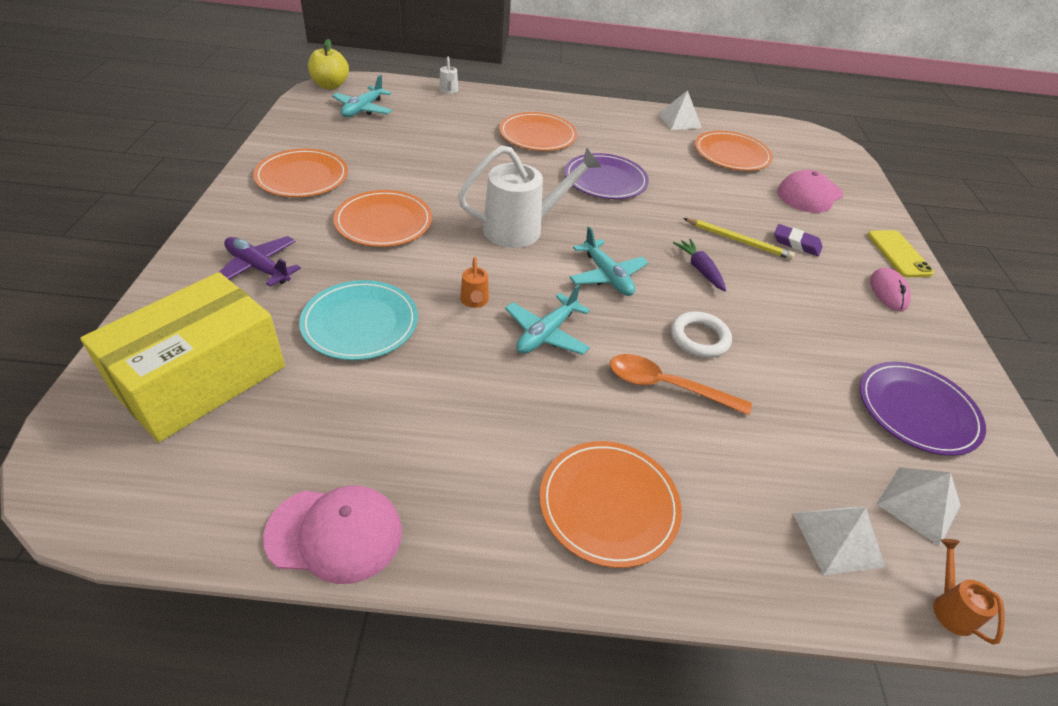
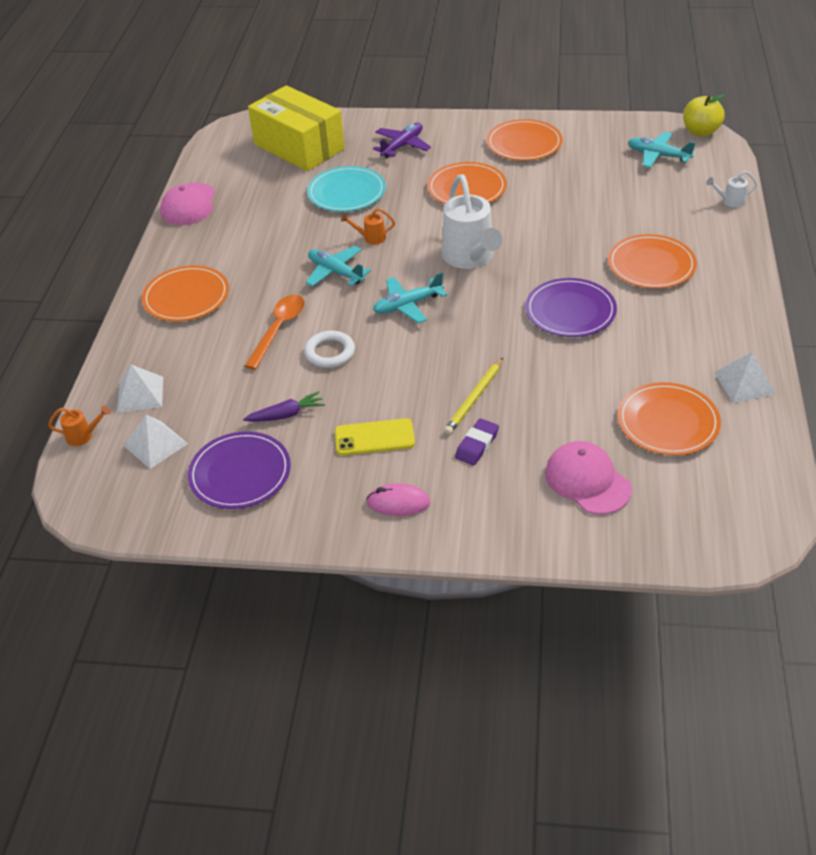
camera: 100 degrees right, 0 degrees up
purple carrot [673,239,726,291] -> purple carrot moved to [243,391,325,422]
yellow phone [867,230,934,277] -> yellow phone moved to [335,418,415,455]

